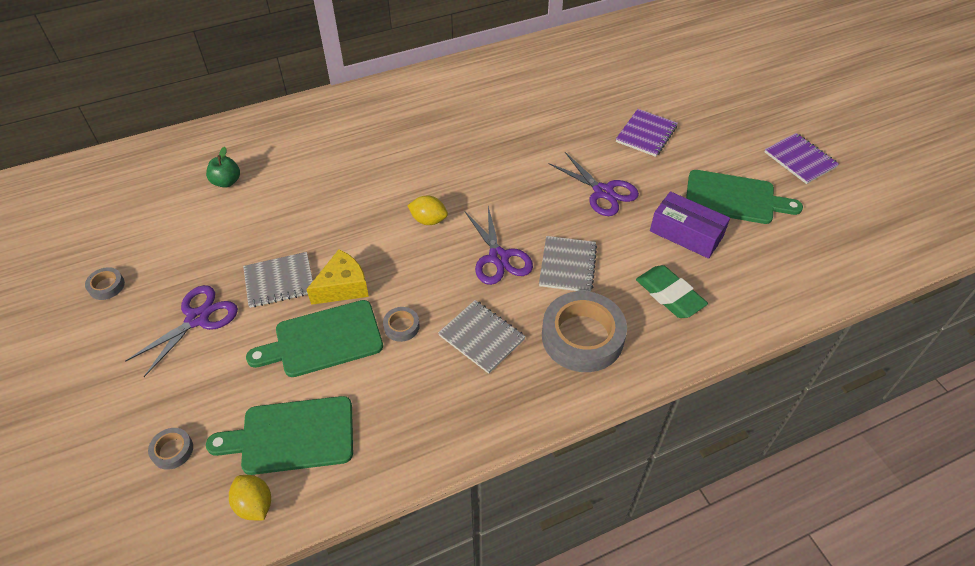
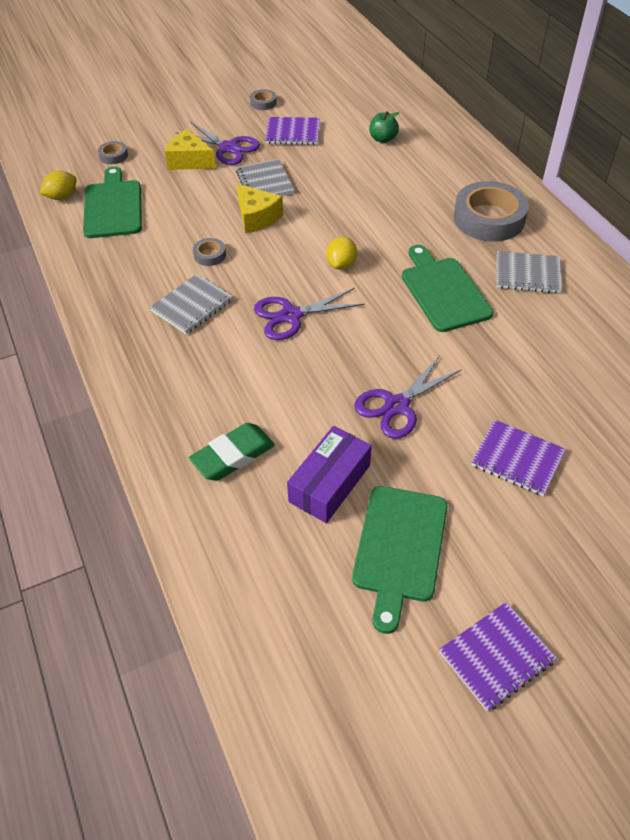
camera: 90 degrees right, 0 degrees up
green cutting board [246,300,383,377] -> green cutting board moved to [402,245,493,332]
grey notebook [539,236,597,292] -> grey notebook moved to [496,251,562,294]
grey tape [542,291,627,372] -> grey tape moved to [454,181,529,242]
none -> yellow cheese [165,129,216,170]
none -> purple notebook [265,117,320,145]

